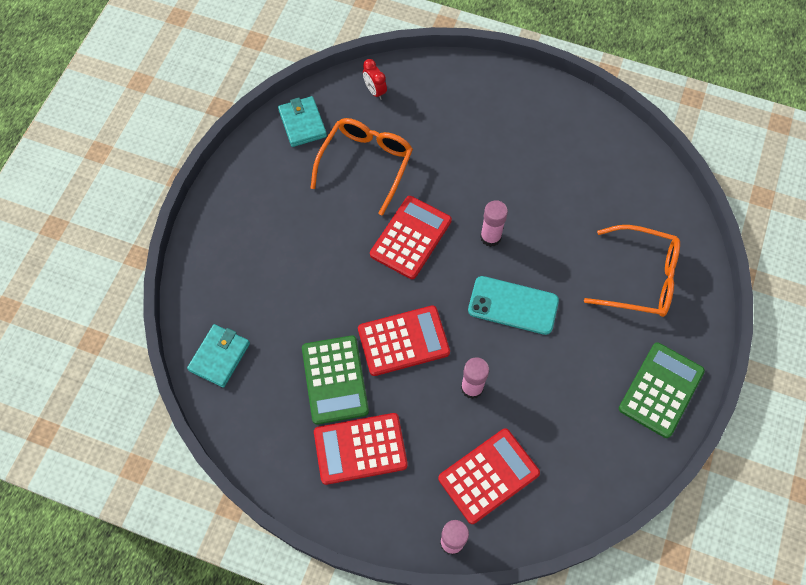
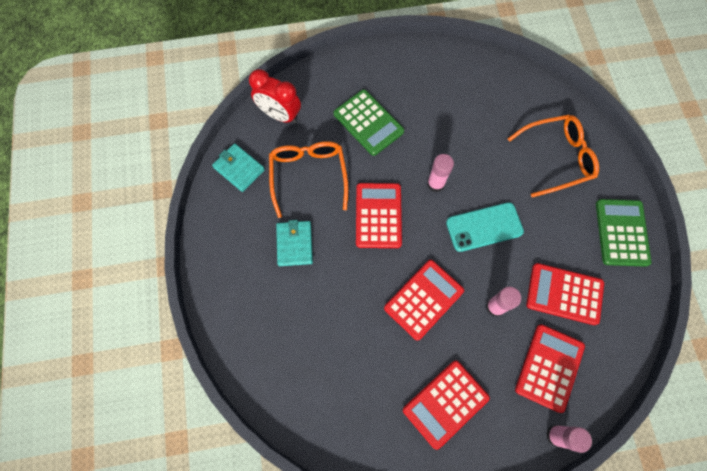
camera: 30 degrees left, 5 degrees up
turquoise wallet [187,324,250,388] -> turquoise wallet moved to [276,220,313,266]
green calculator [302,336,369,425] -> green calculator moved to [334,90,404,156]
red clock [363,59,387,100] -> red clock [249,69,301,124], size x1.79
none -> red calculator [526,263,604,325]

